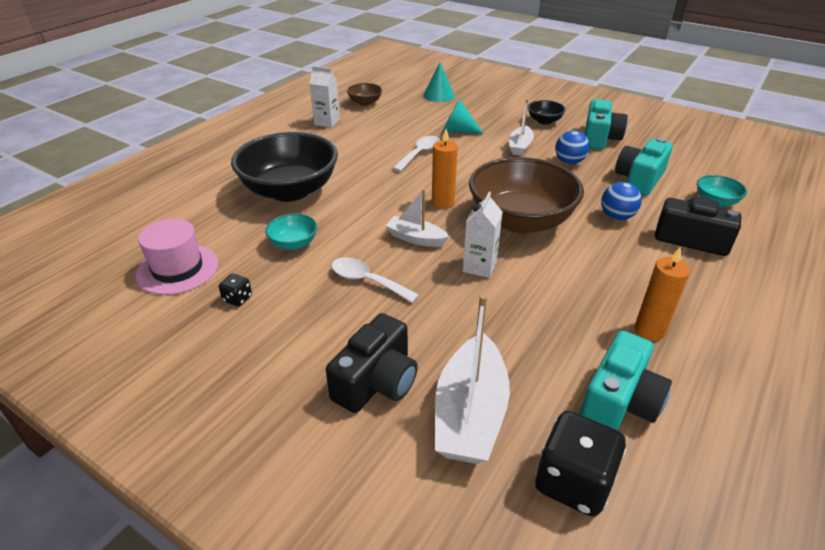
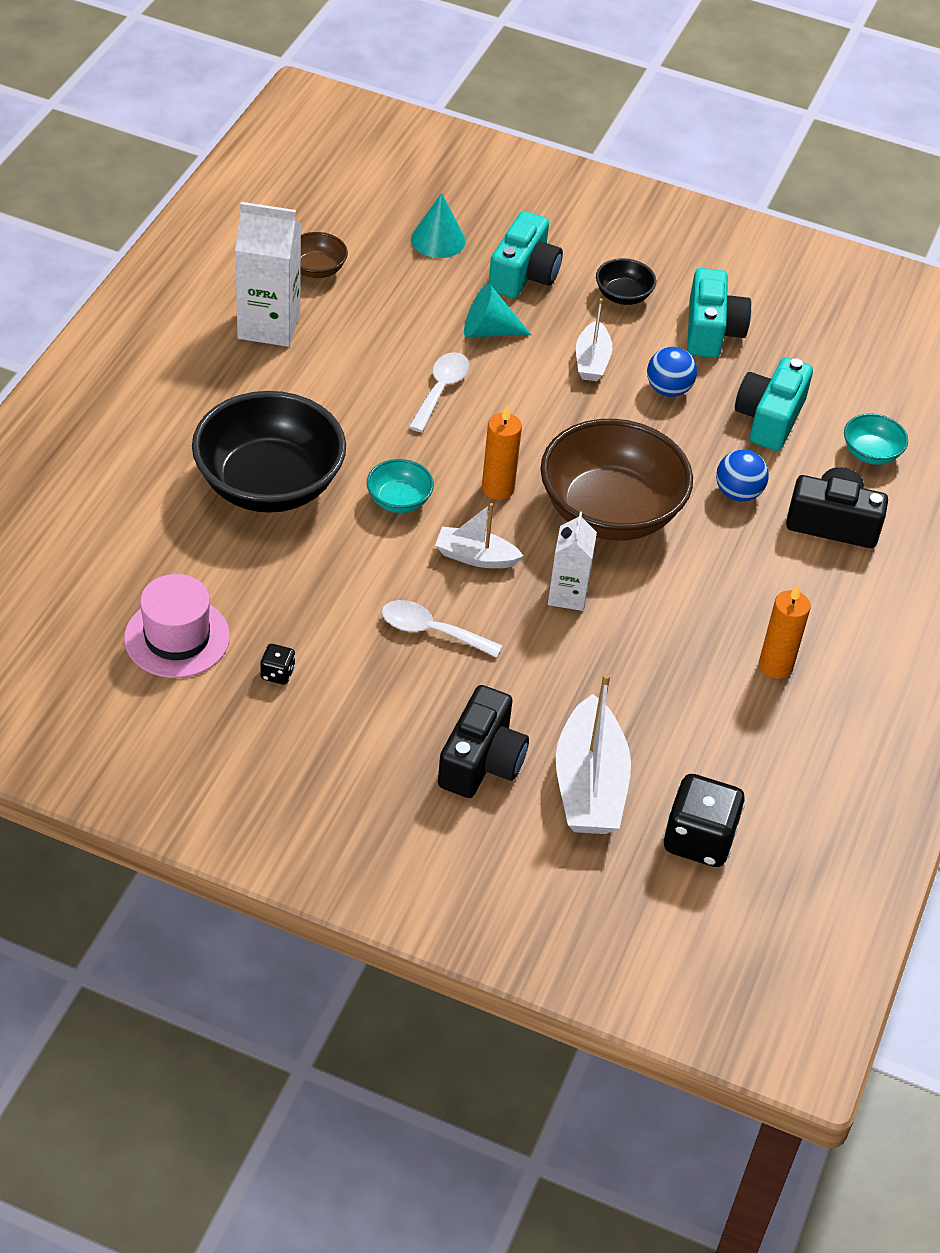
camera: 15 degrees left, 10 degrees up
turquoise bowl [265,214,317,250] -> turquoise bowl moved to [367,459,434,513]
white carton [309,66,340,128] -> white carton [235,202,301,347], size x1.61
turquoise camera [580,331,672,430] -> turquoise camera moved to [488,211,563,298]

